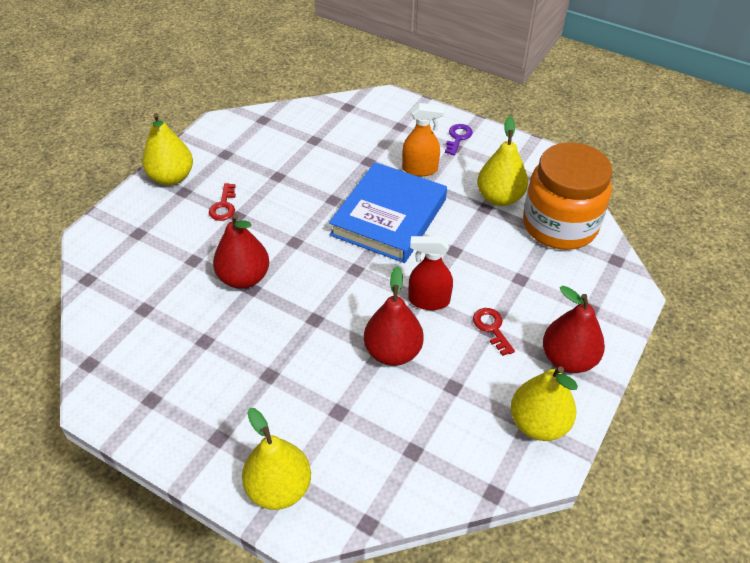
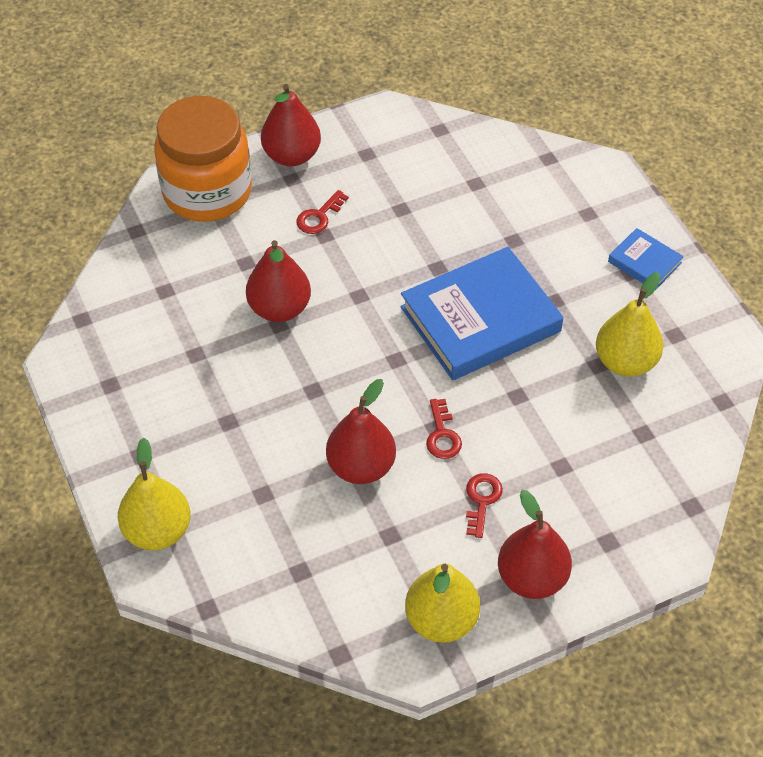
camera: 35 degrees right, 5 degrees up
yellow pear [142,113,193,185] -> red pear [261,84,321,166]
orange spray bottle [402,103,444,176] -> none
red spray bottle [409,236,453,310] -> red key [426,399,462,459]
purple key [445,124,473,155] -> blue book [608,228,684,290]
orange jar [523,142,612,250] -> orange jar moved to [154,96,252,222]

